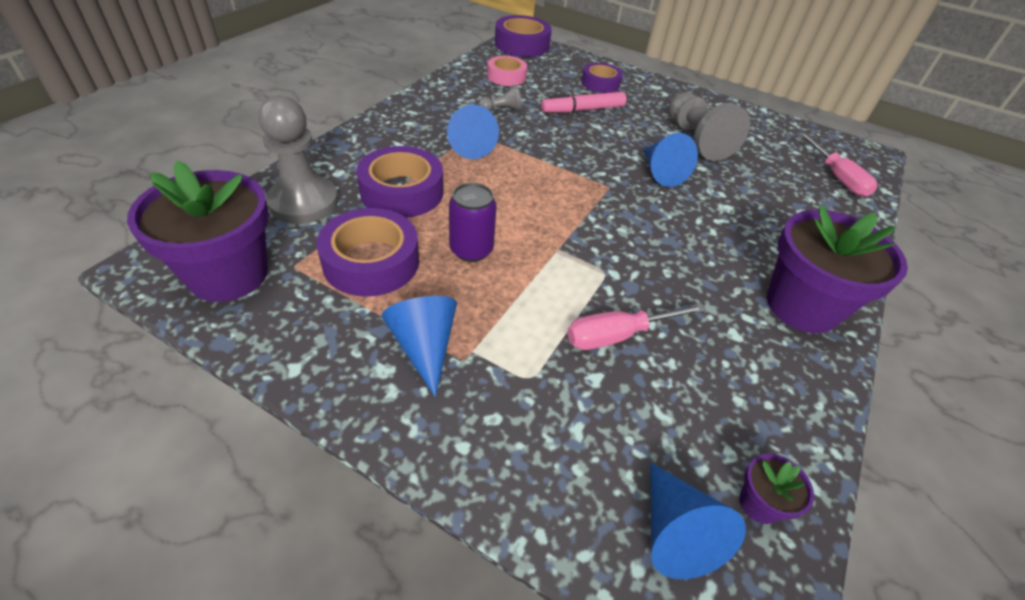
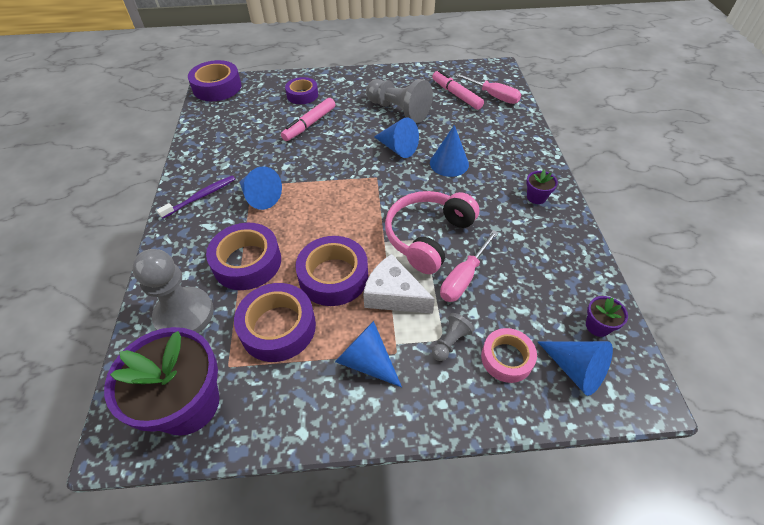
camera: 30 degrees left, 5 degrees up
purple can [449,183,497,262] -> purple tape [295,236,368,306]
grey pawn [479,85,522,111] -> grey pawn moved to [432,313,475,361]
pink tape [487,56,527,86] -> pink tape moved to [481,328,537,383]
purple flower pot [767,205,908,333] -> purple flower pot [526,169,558,204], size x0.43
none -> purple toothbrush [157,175,235,219]
none -> white cheese [363,254,435,314]
none -> pink headphones [385,191,479,274]
none -> blue cone [430,125,469,177]
none -> pink marker [432,70,484,110]

